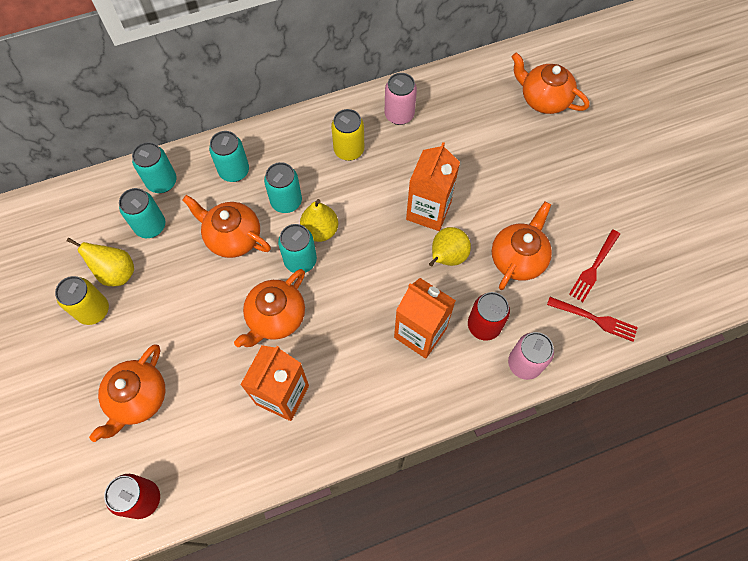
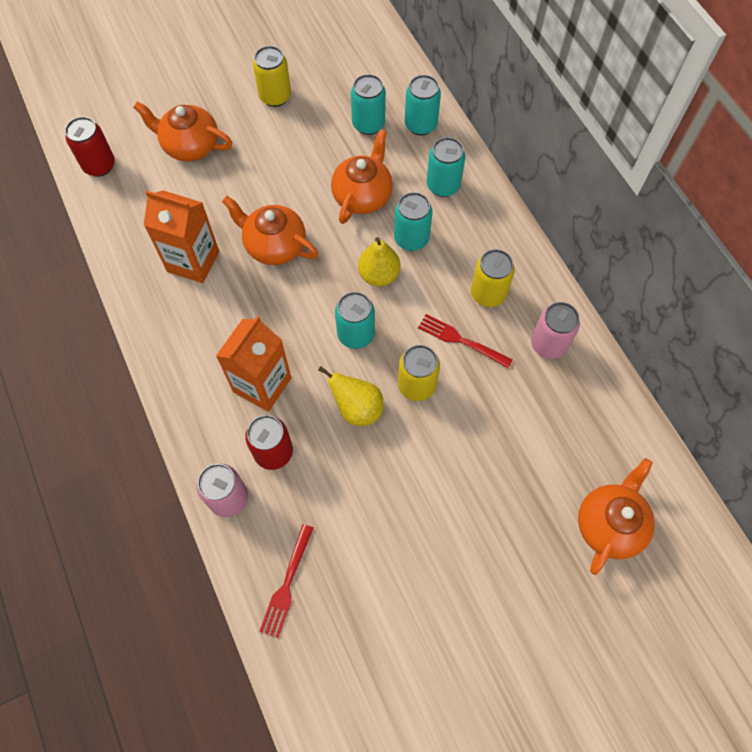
camera: 85 degrees right, 0 degrees up
yellow pear [67,238,134,286] -> none
turquoise can [278,224,317,273] -> turquoise can moved to [335,292,375,349]
orange carton [406,142,460,231] -> yellow can [398,345,440,401]
orange teapot [492,201,552,290] -> none
red fork [569,229,620,302] -> red fork moved to [418,314,513,368]

